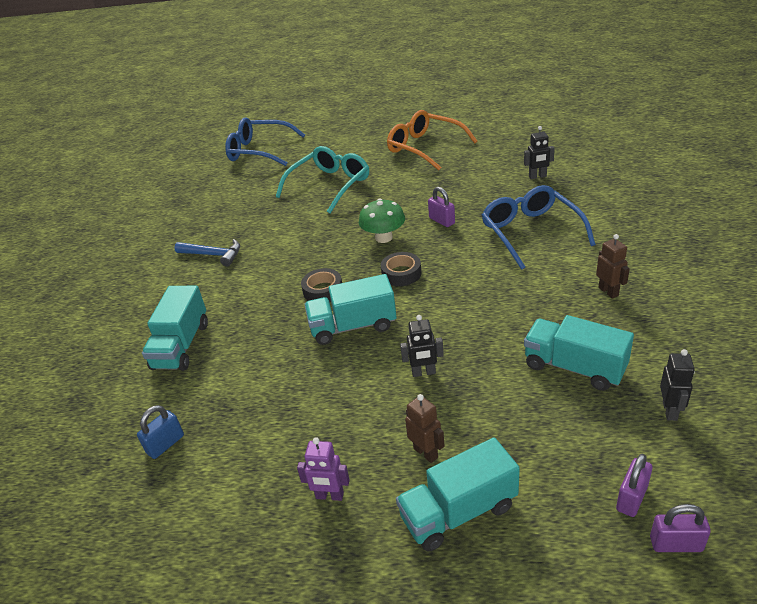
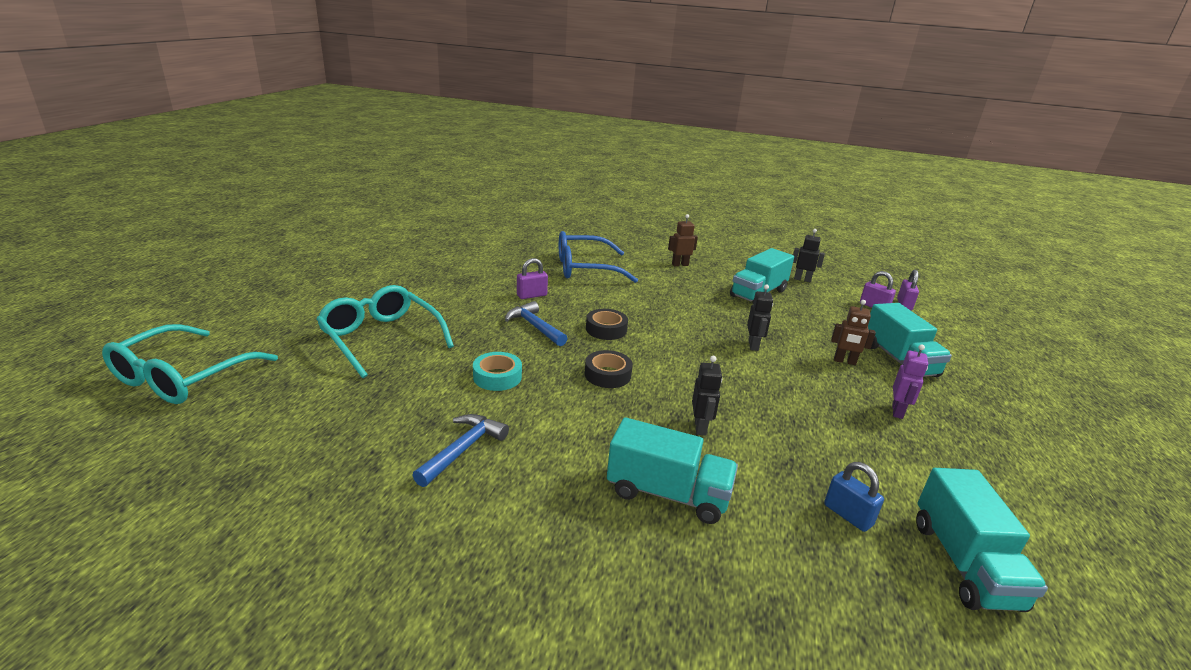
camera: 85 degrees left, 10 degrees down
blue glasses [225,118,305,166] -> turquoise glasses [102,324,278,404]
turquoise truck [304,274,397,345] -> turquoise truck moved to [916,468,1048,612]
green mushroom [359,198,405,243] -> blue hammer [505,301,568,346]
orange glasses [387,110,477,170] -> none
brown robot [405,394,444,463] -> brown robot turned 135 degrees counterclockwise [831,300,876,365]
black robot [524,126,555,179] -> black robot moved to [692,356,722,435]
none -> turquoise tape [473,352,522,391]

